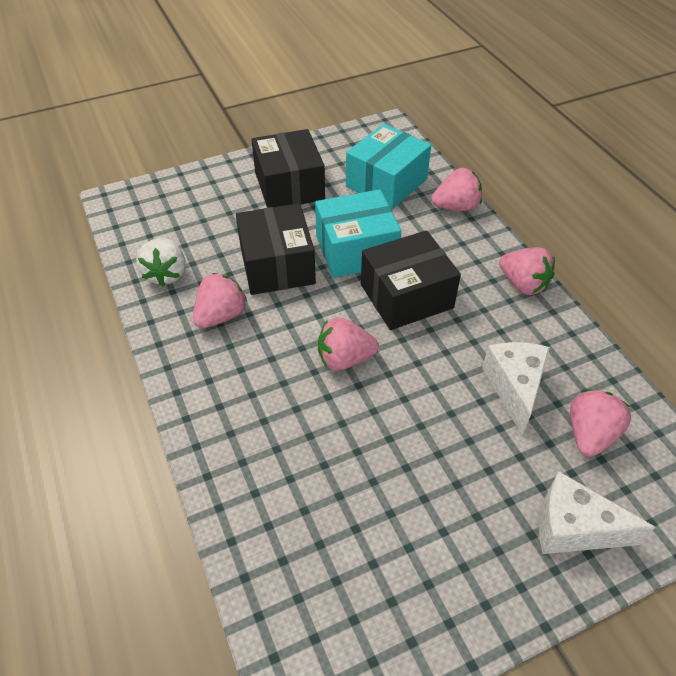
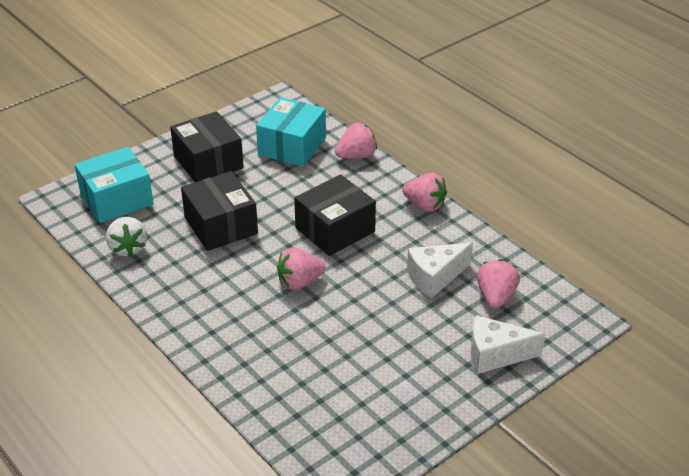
camera: 15 degrees left, 10 degrees down
pink strawberry [193,273,248,328] -> none
turquoise box [315,189,401,278] -> turquoise box moved to [75,147,154,223]
white cheese [482,342,550,436] -> white cheese turned 105 degrees counterclockwise [407,242,473,298]

